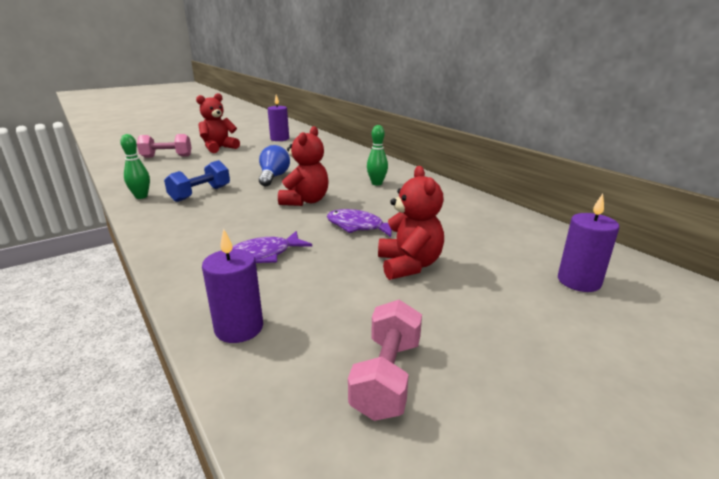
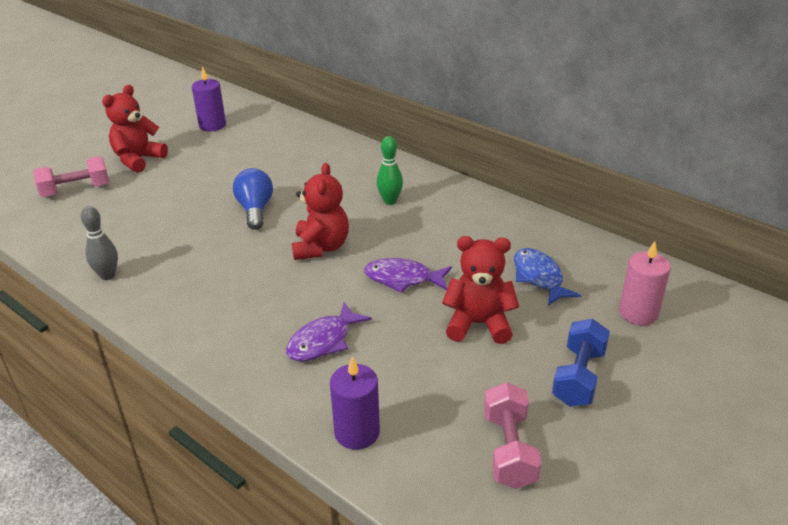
camera: 15 degrees left, 10 degrees up
green bowling pin [120,134,150,199] -> grey bowling pin [81,206,118,280]
blue dumbbell [164,160,230,202] -> blue dumbbell moved to [552,319,610,407]
red teddy bear [378,166,444,280] -> red teddy bear turned 60 degrees counterclockwise [442,236,519,344]
purple candle [558,194,619,292] -> pink candle [619,241,671,325]
none -> blue fish [514,248,581,306]

